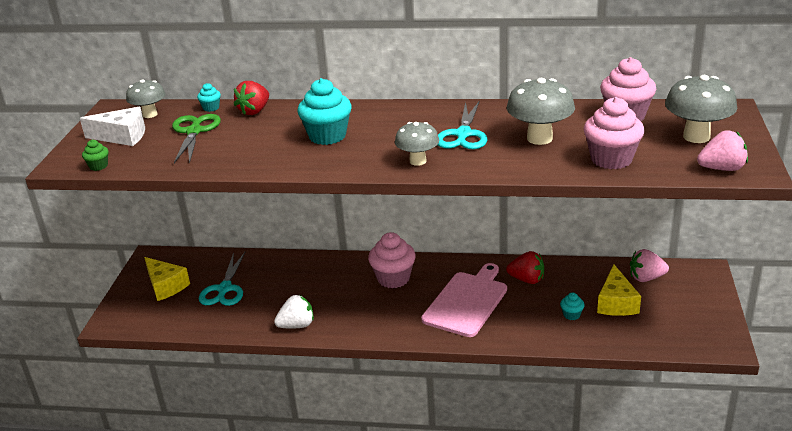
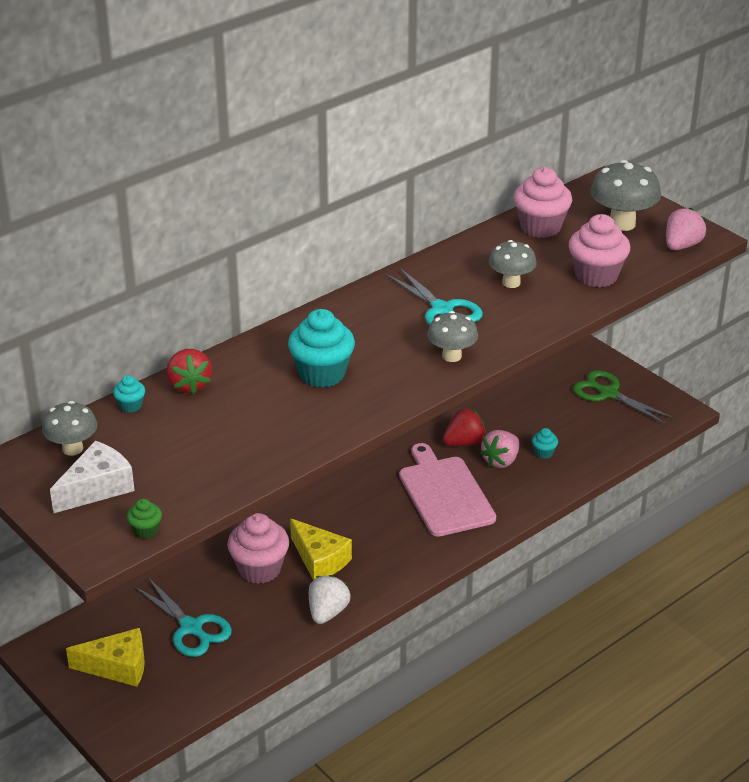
camera: 50 degrees left, 5 degrees up
green scissors [172,114,221,164] -> green scissors moved to [573,370,674,424]
pink cupcake [368,232,416,288] -> pink cupcake moved to [227,513,289,584]
grey mushroom [507,78,575,145] -> grey mushroom [489,240,537,288], size x0.65
yellow cheese [597,265,641,316] -> yellow cheese moved to [290,518,352,580]
pink strawberry [630,249,669,282] -> pink strawberry moved to [480,430,519,468]

